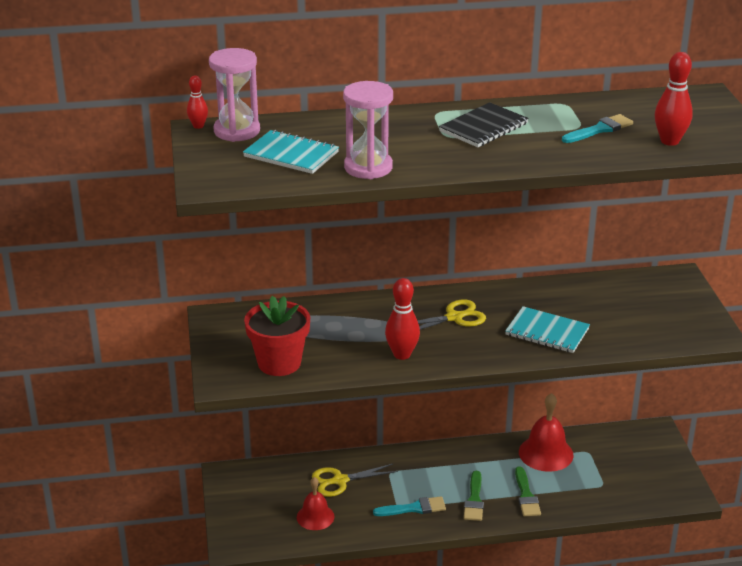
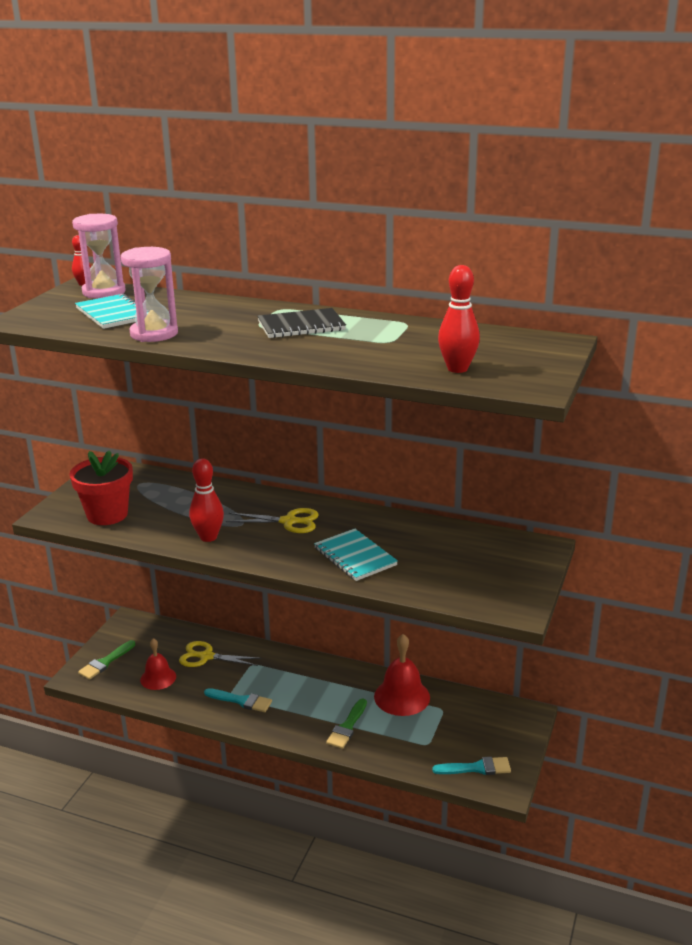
camera: 30 degrees right, 5 degrees down
green brush [464,471,484,521] -> green brush moved to [78,640,135,680]
turquoise brush [562,114,633,143] -> turquoise brush moved to [432,757,511,775]

